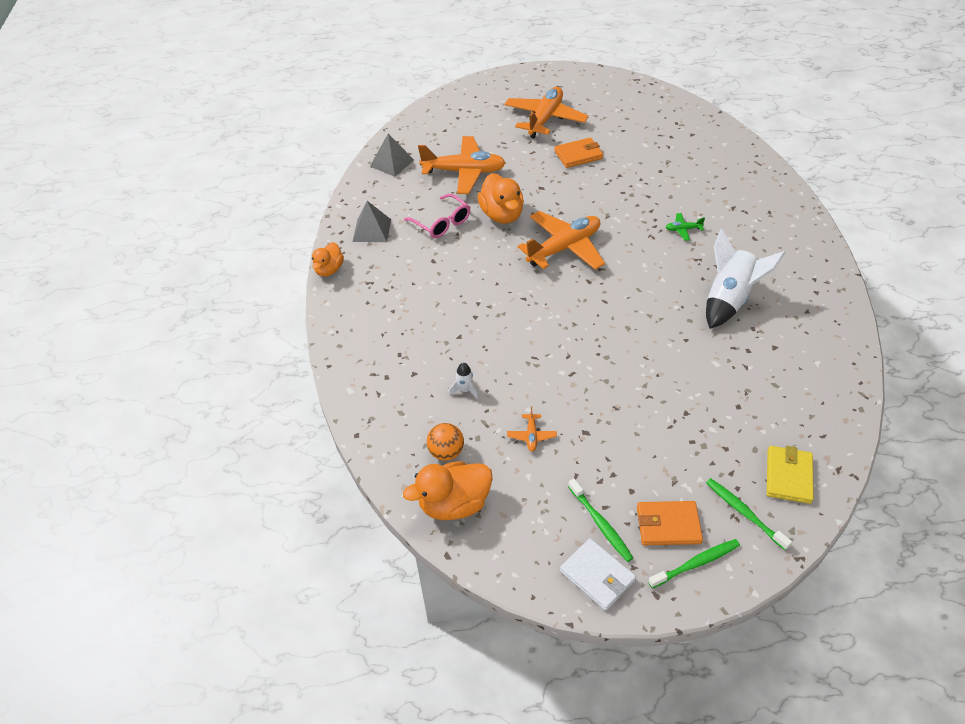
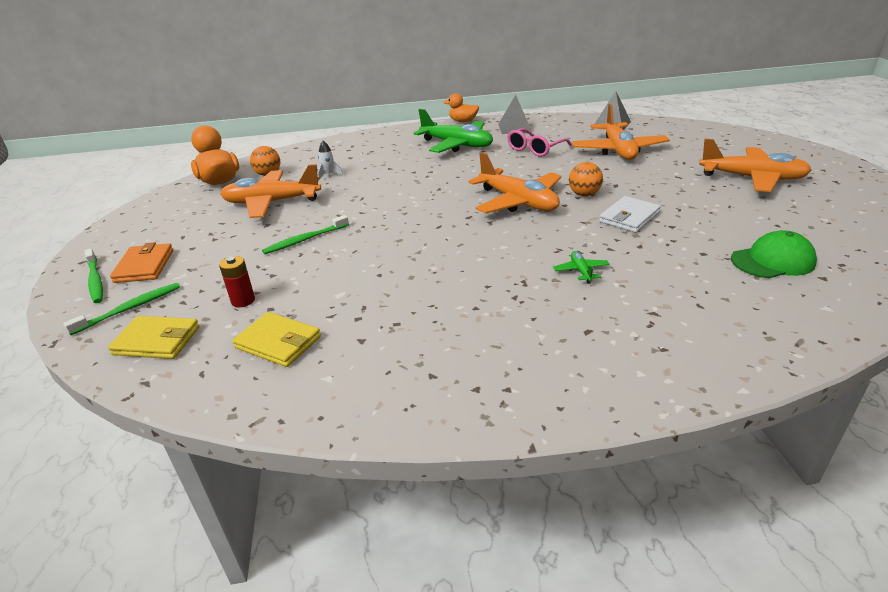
camera: 85 degrees right, 15 degrees down
orange duck [477,173,524,224] -> none
orange plane [507,407,557,452] -> orange plane [220,164,321,218], size x2.43
orange wallet [554,137,603,168] -> none
white wallet [560,538,636,611] -> white wallet moved to [599,196,661,233]
green toothbrush [568,479,633,562] -> green toothbrush moved to [262,215,349,254]
white rocket [706,229,785,329] -> none
none -> red battery [219,256,255,307]
none -> yellow wallet [232,312,321,367]
none -> green plane [414,109,493,153]
none -> orange ball [569,162,603,196]
none -> green cap [731,230,817,278]

